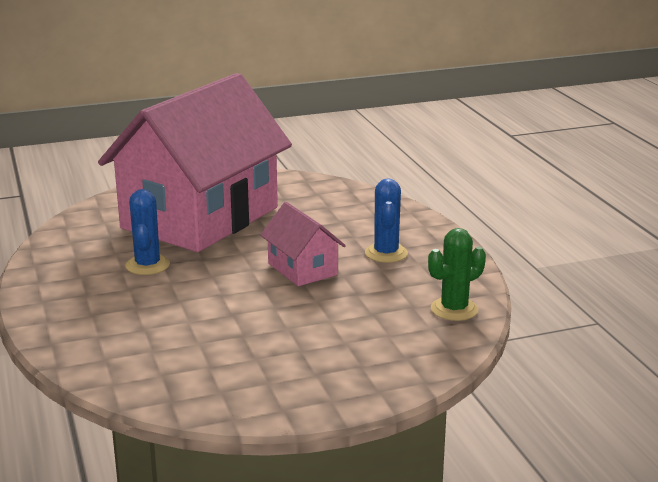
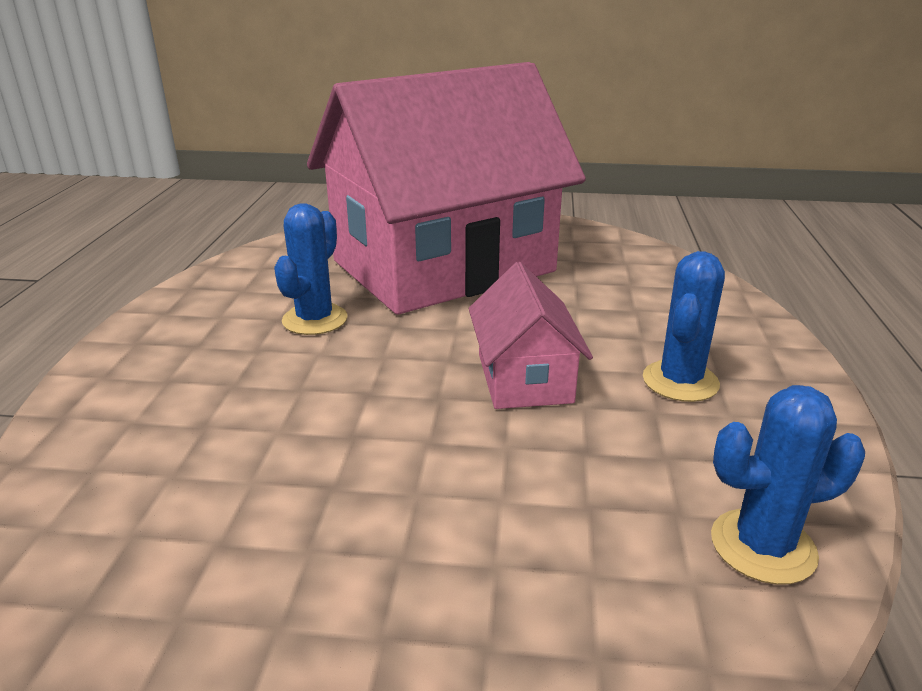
camera: 25 degrees right, 5 degrees up
green cactus [428,228,486,321] -> blue cactus [711,385,865,585]

